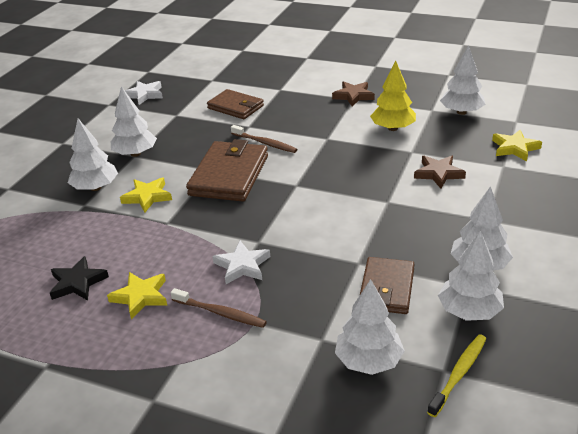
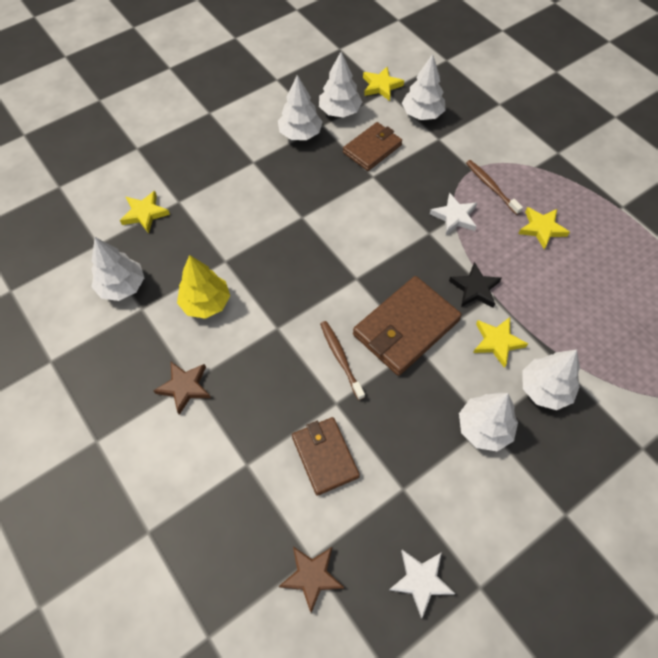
camera: 150 degrees left, 25 degrees up
black star [50,256,109,301] -> black star moved to [449,262,502,307]
brown star [414,156,466,188] -> brown star moved to [279,547,344,613]
yellow toothbrush [427,334,486,417] -> yellow star [363,67,404,101]

